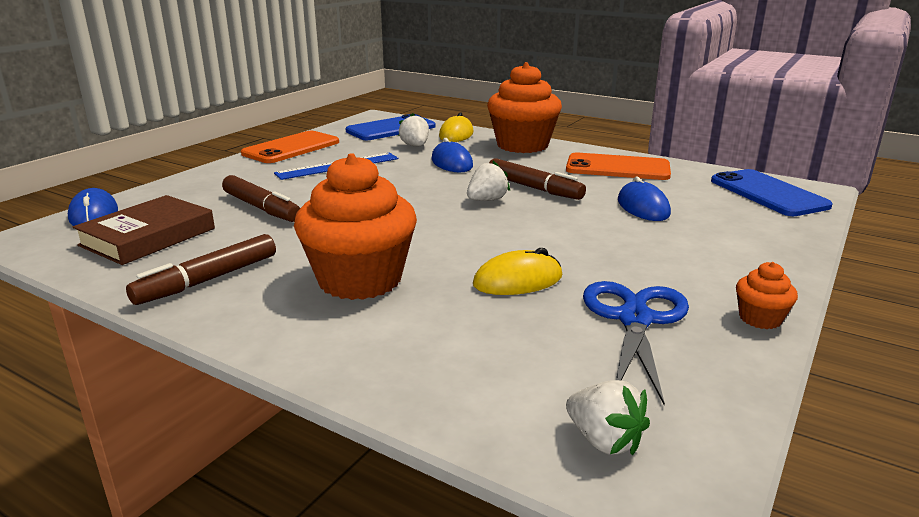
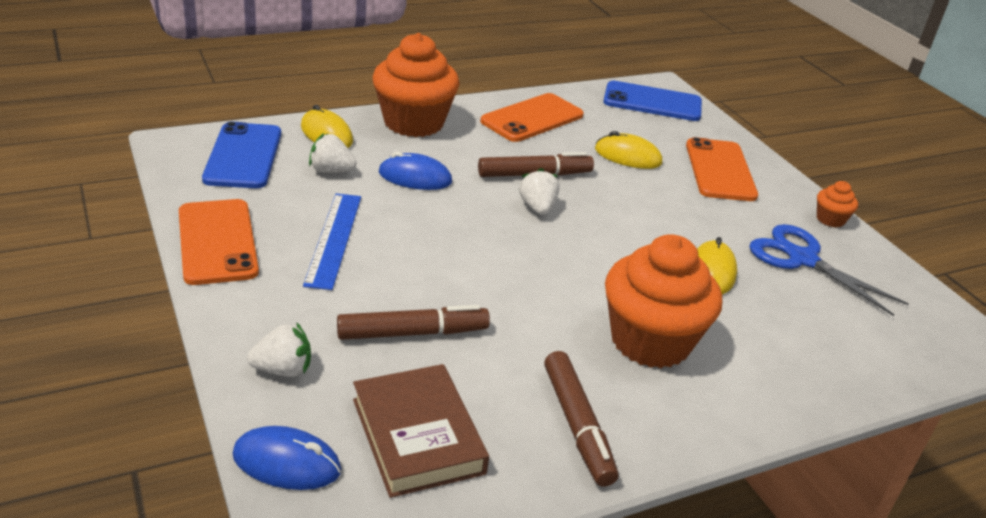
camera: 60 degrees left, 10 degrees up
white strawberry [566,380,650,456] -> white strawberry moved to [247,322,311,377]
blue mouse [618,177,671,221] -> yellow mouse [595,131,662,169]
none -> orange phone [686,137,758,201]

